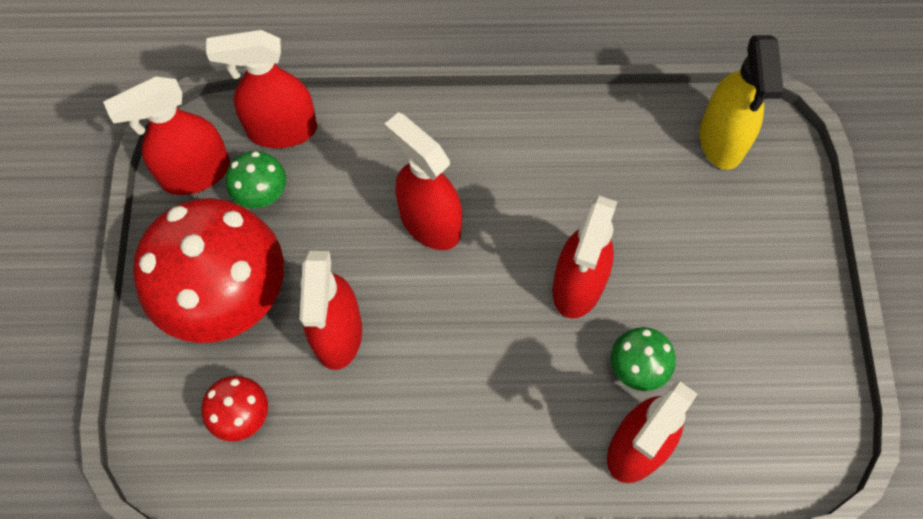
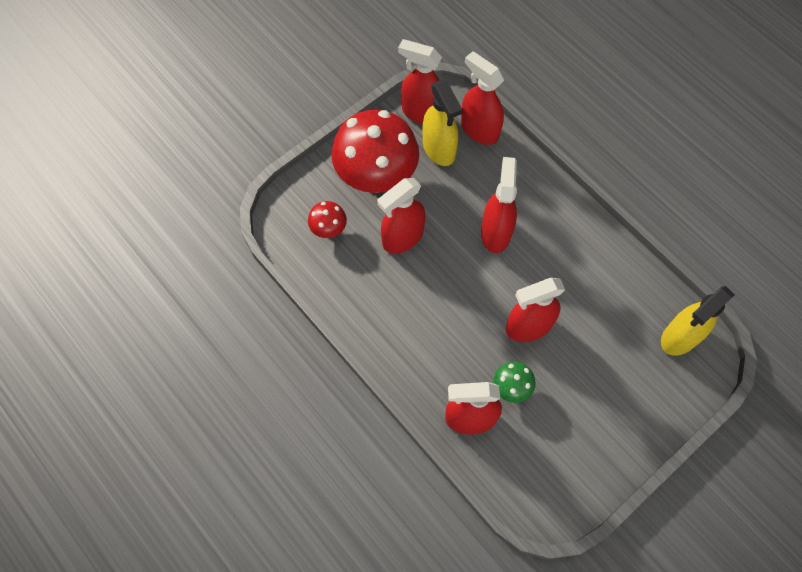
camera: 50 degrees right, 0 degrees up
green mushroom [226,151,286,209] -> yellow spray bottle [423,79,462,166]

